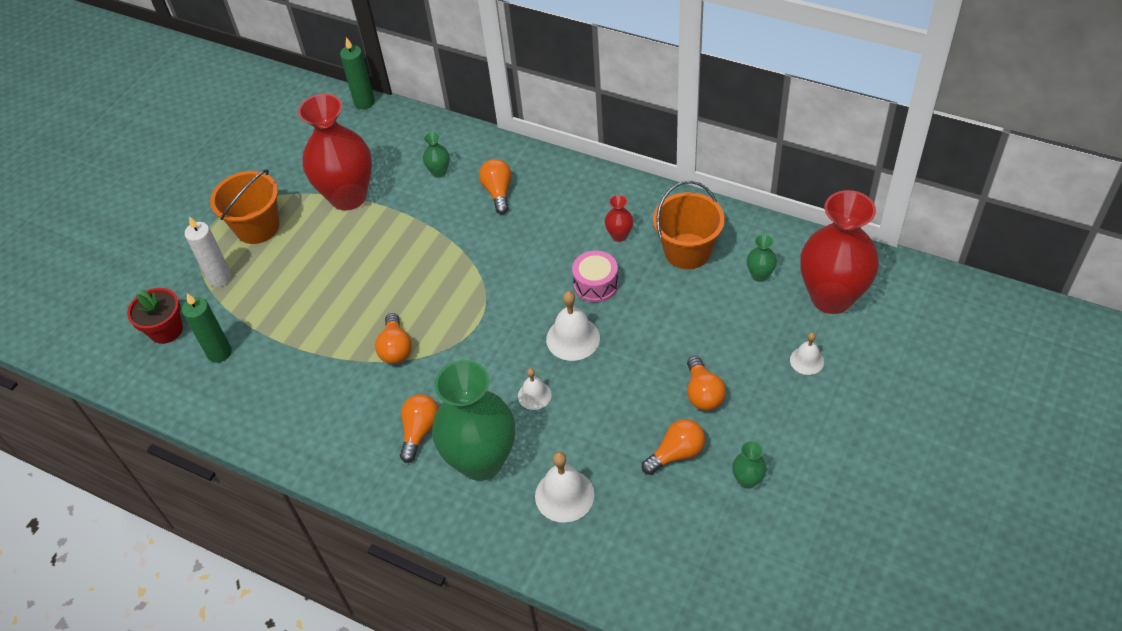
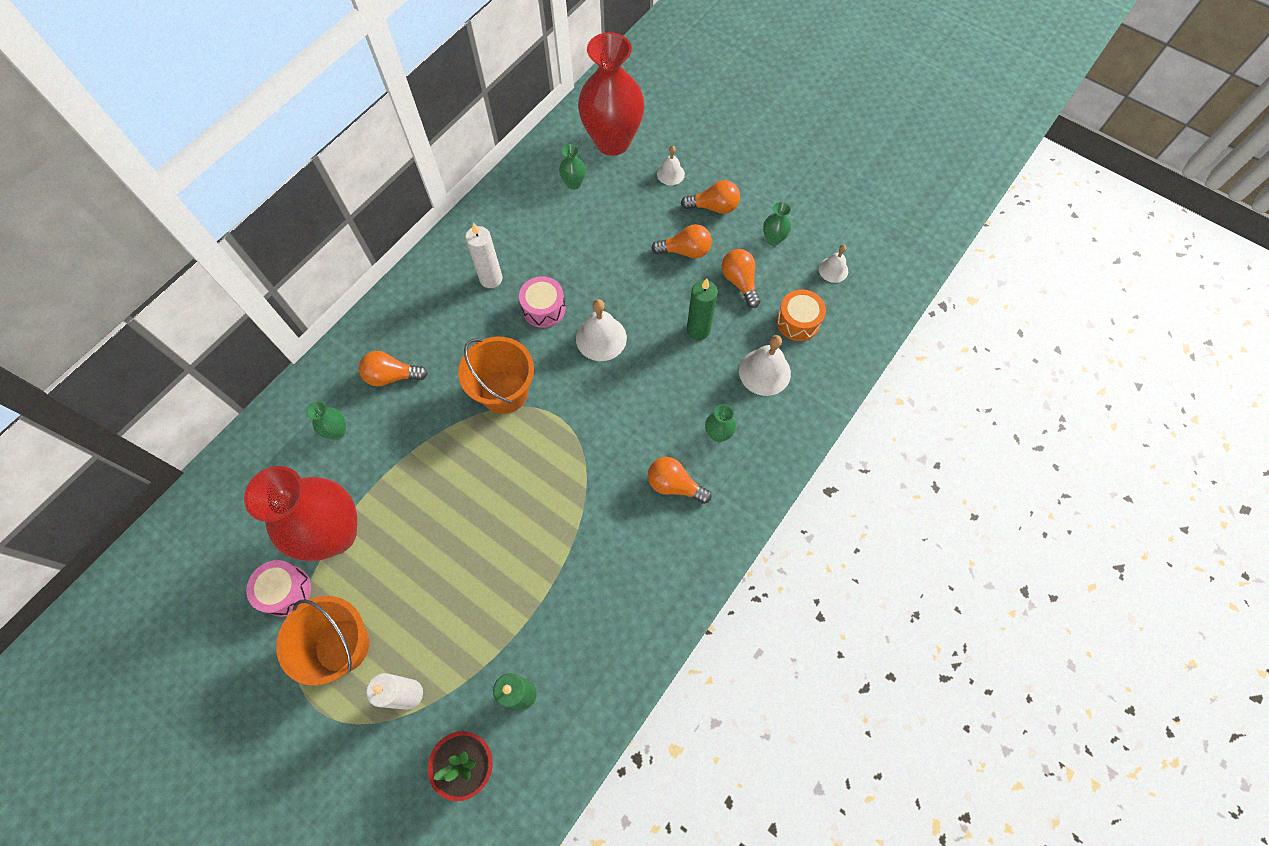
camera: 85 degrees left, 15 degrees up
green candle [340,37,375,109] -> green candle moved to [687,278,718,340]
orange light bulb [375,313,412,364] -> orange light bulb moved to [681,180,740,214]
green vase [432,360,515,481] -> green vase [705,404,736,442], size x0.41
white bell [518,368,552,410] -> white bell moved to [819,245,848,283]
red vase [605,195,633,242] -> white candle [465,223,503,288]
orange bucket [653,181,725,269] -> orange bucket moved to [458,337,534,414]
none -> pink drum [246,560,311,617]
none -> orange drum [776,289,826,341]

